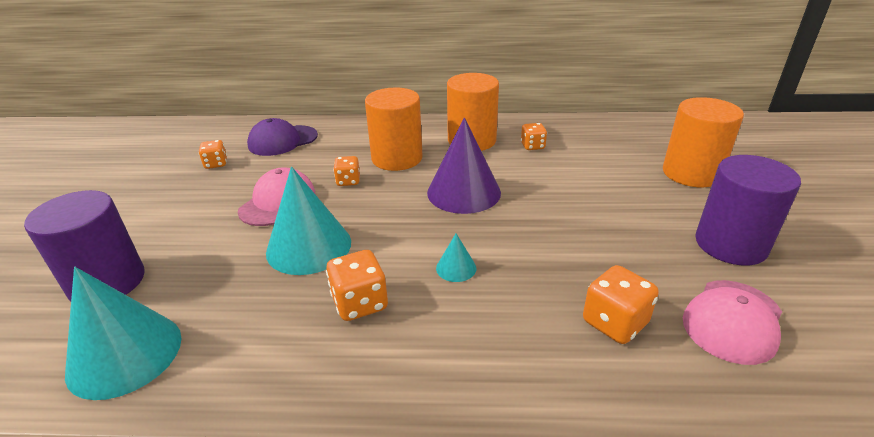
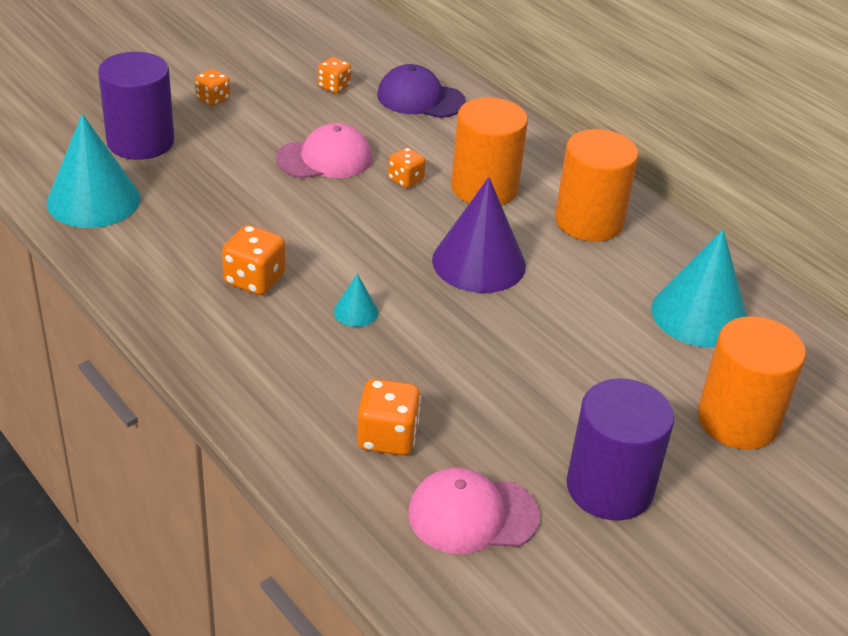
camera: 45 degrees right, 5 degrees up
turquoise cone [266,166,351,275] -> turquoise cone moved to [651,230,748,348]
orange dice [521,123,547,150] -> orange dice moved to [195,69,230,106]

